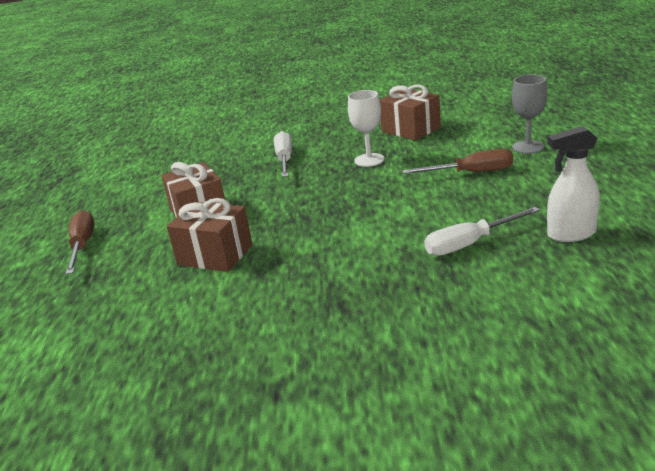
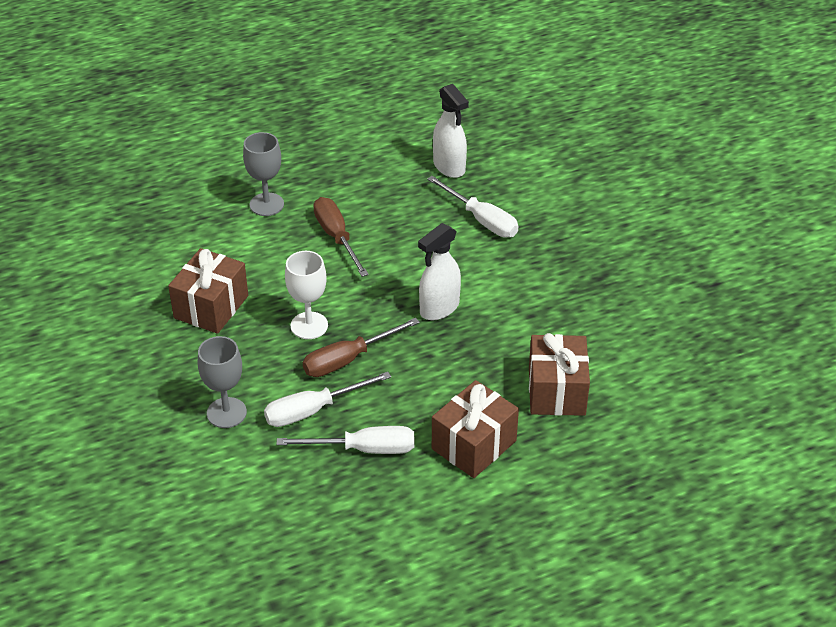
camera: 115 degrees left, 15 degrees up
brown screwdriver [65,210,94,274] -> brown screwdriver moved to [303,318,420,377]
none -> grey goblet [198,336,247,428]
none -> white screwdriver [276,426,414,454]
none -> white spray bottle [418,223,461,320]

